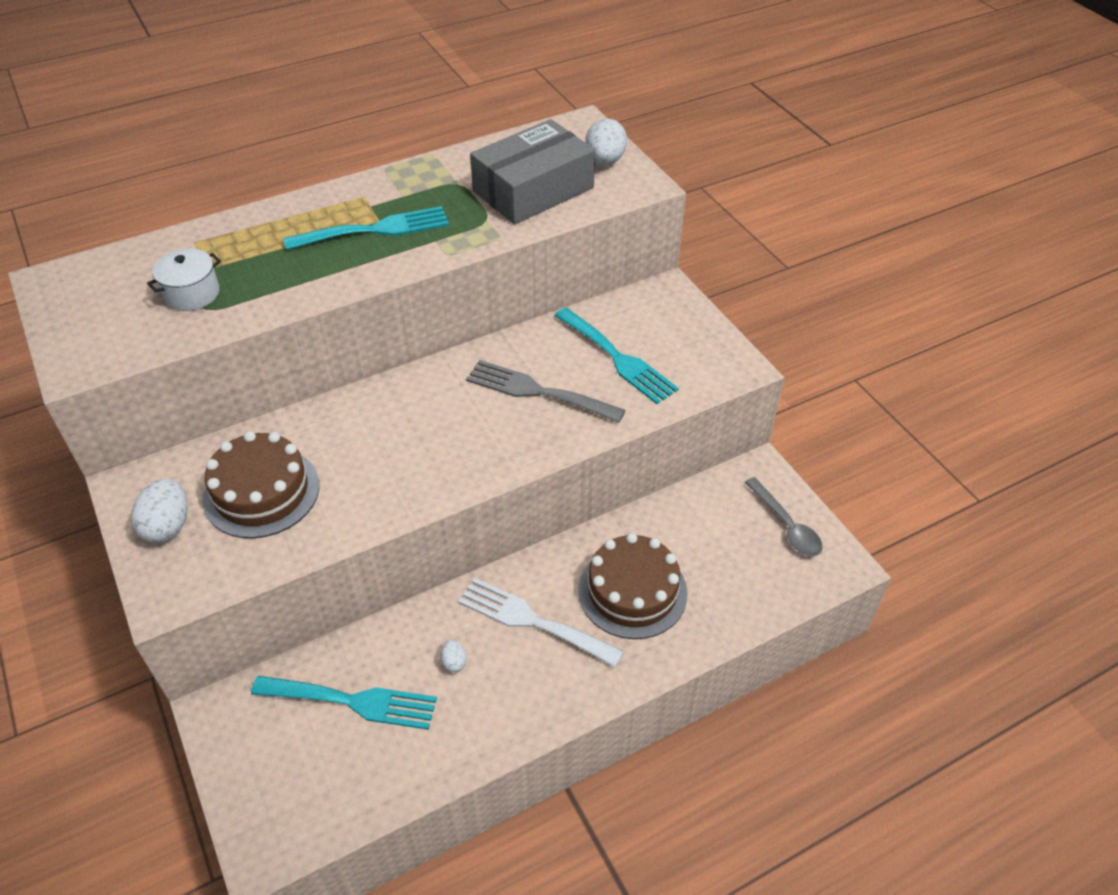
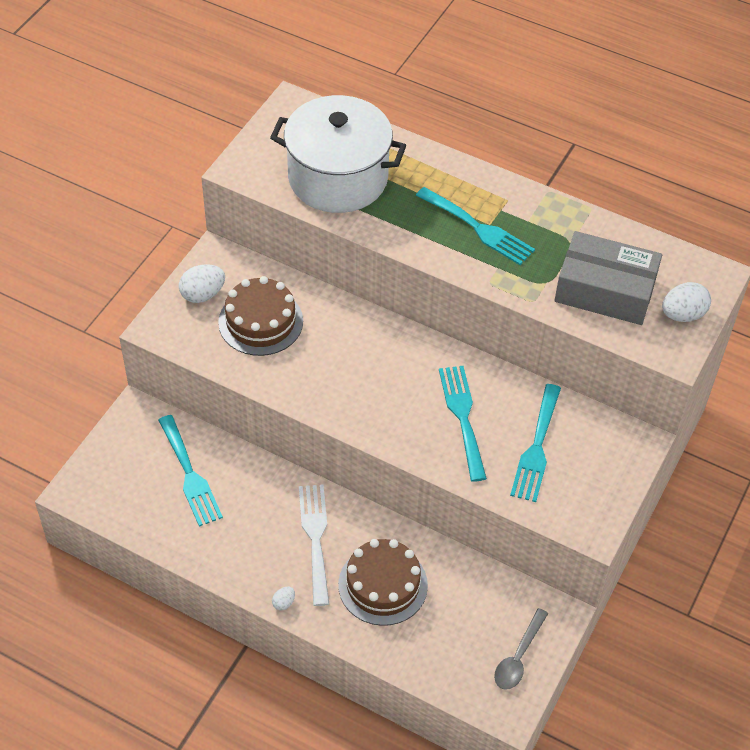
camera: 55 degrees right, 5 degrees up
white pot [147,249,221,311] -> white pot [270,95,406,213], size x2.39
white egg [441,639,467,672] -> white egg moved to [272,587,295,610]
grey fork [466,360,626,423] -> turquoise fork [439,366,487,482]

